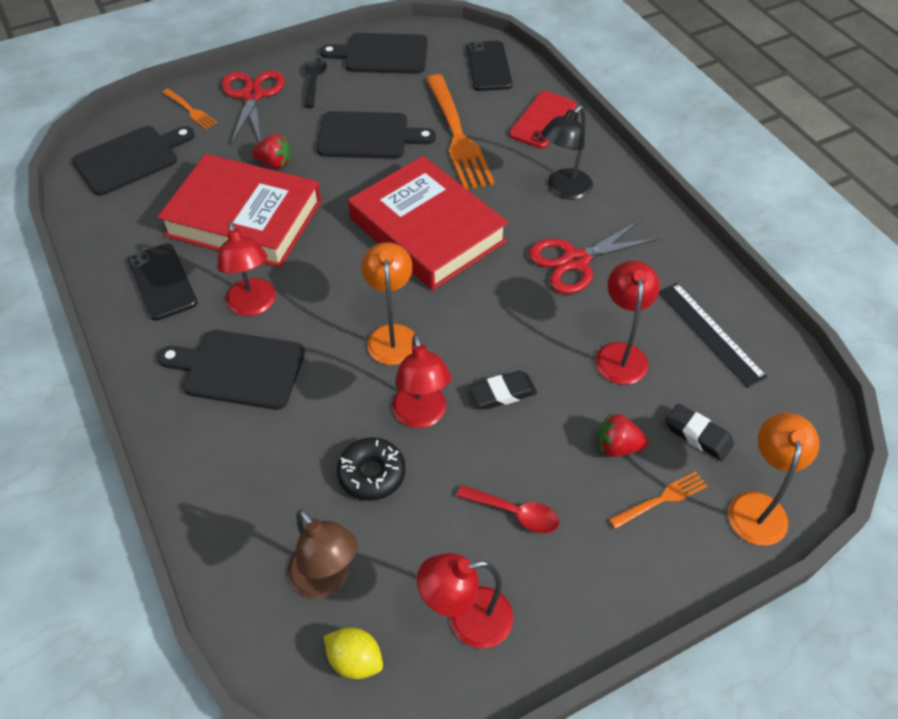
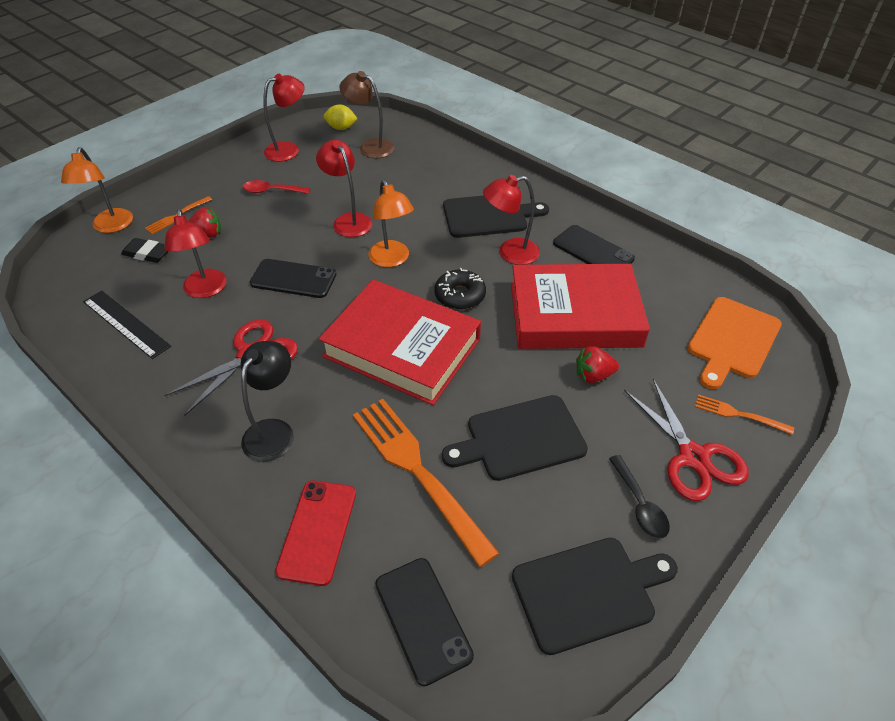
camera: 160 degrees right, 5 degrees down
black cutting board [72,126,195,196] -> orange cutting board [688,297,782,389]
red lamp [217,221,276,316] -> red lamp turned 60 degrees counterclockwise [483,175,540,265]
black donut [337,437,406,501] -> black donut moved to [434,268,486,310]
black eraser [469,371,537,409] -> none
none -> black phone [250,259,336,298]

